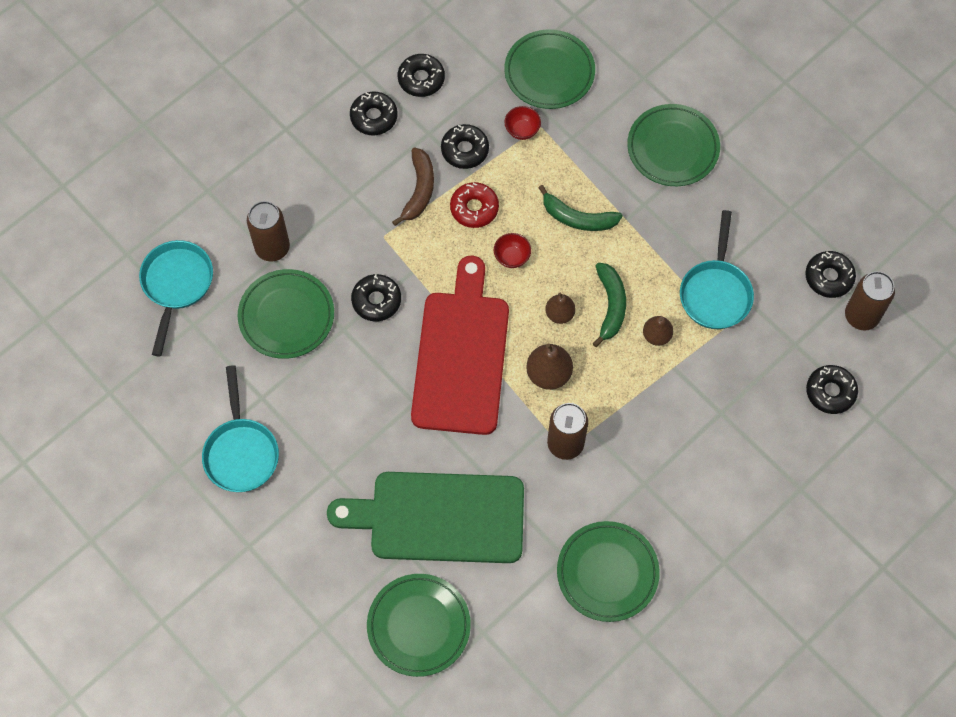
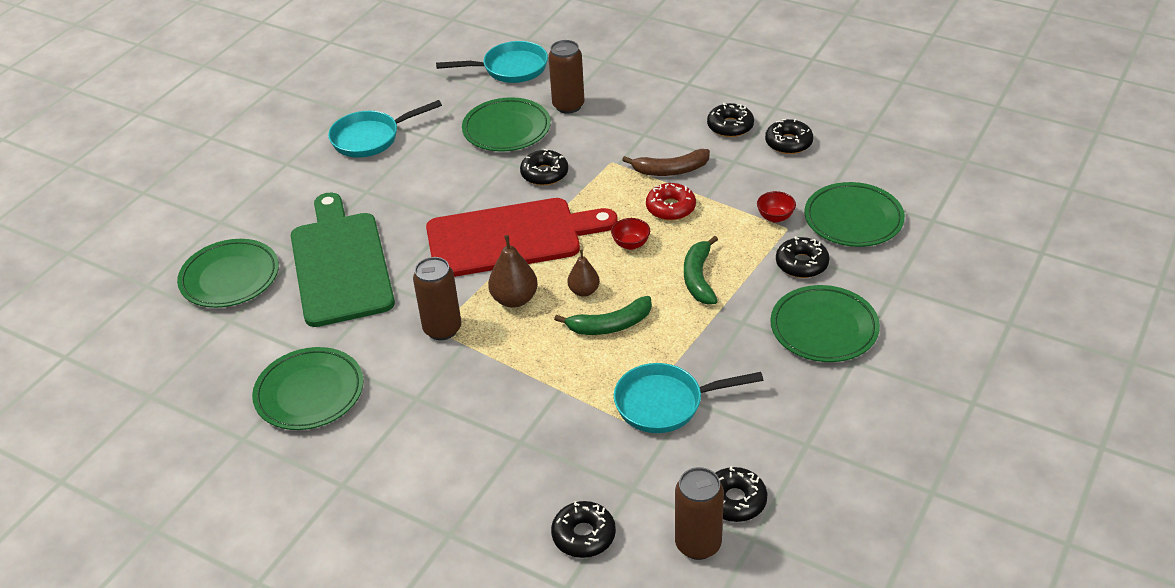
camera: 75 degrees right, 25 degrees down
black donut [441,124,489,169] -> black donut moved to [776,236,830,278]
brown pear [643,316,673,346] -> none

